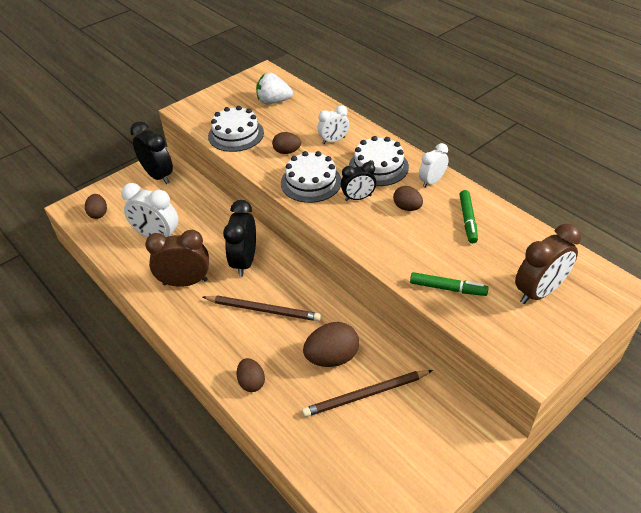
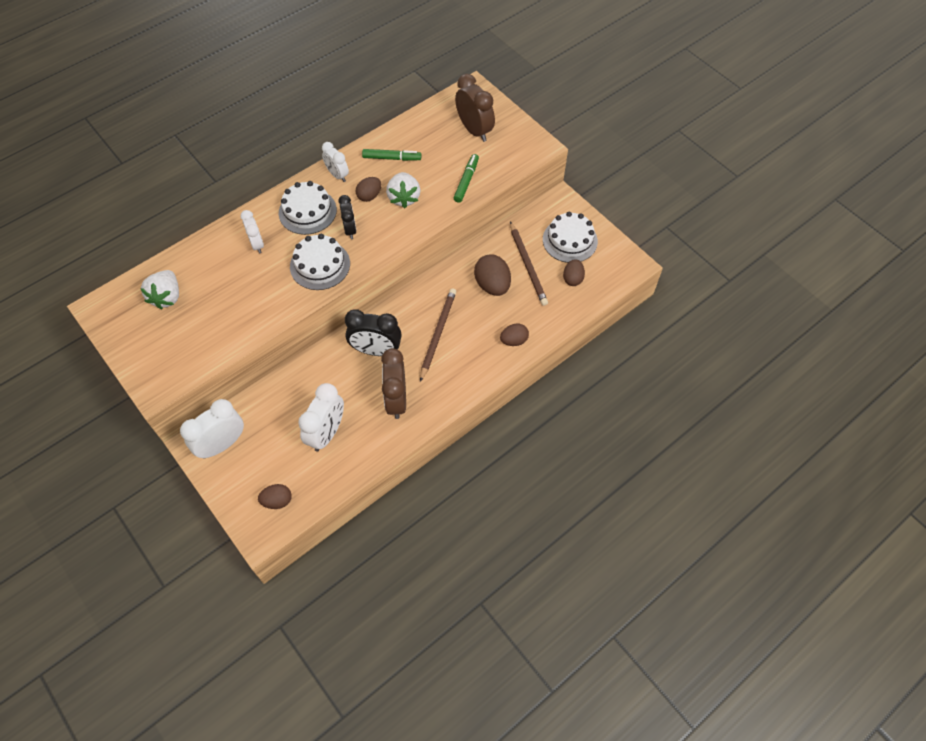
camera: 90 degrees left, 15 degrees up
black clock [130,121,173,184] -> white clock [180,399,244,458]
white cake [208,106,264,152] -> white cake moved to [543,212,598,263]
brown egg [272,132,301,154] -> brown egg moved to [563,259,585,286]
none -> white strawberry [386,172,420,208]

